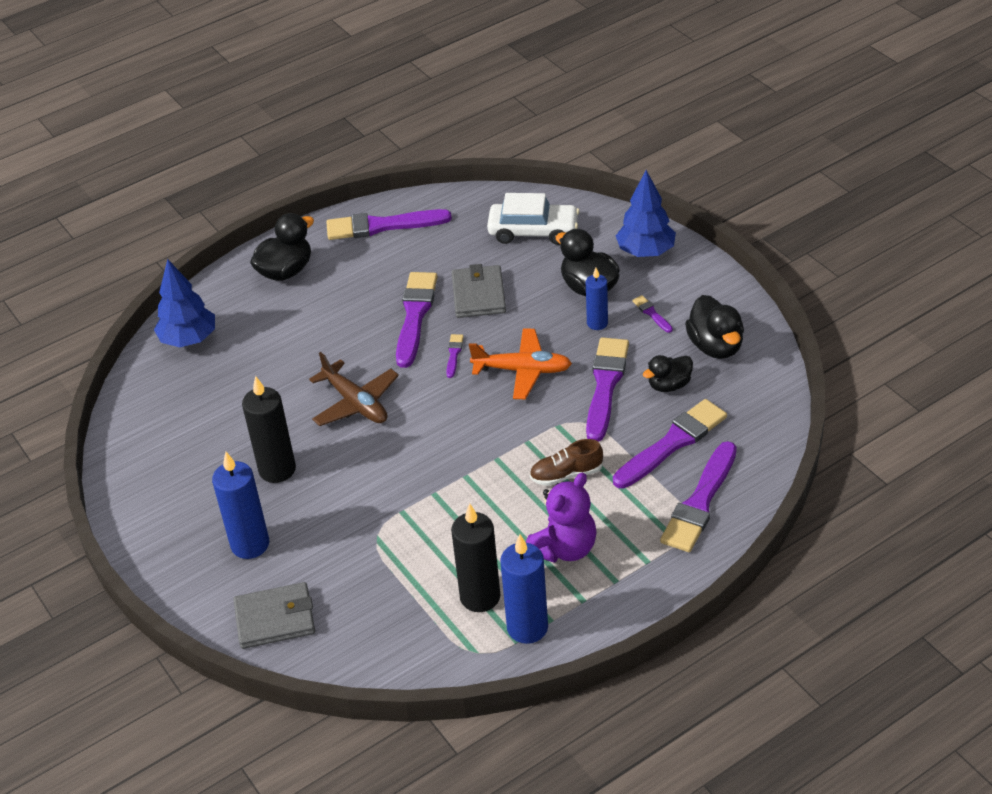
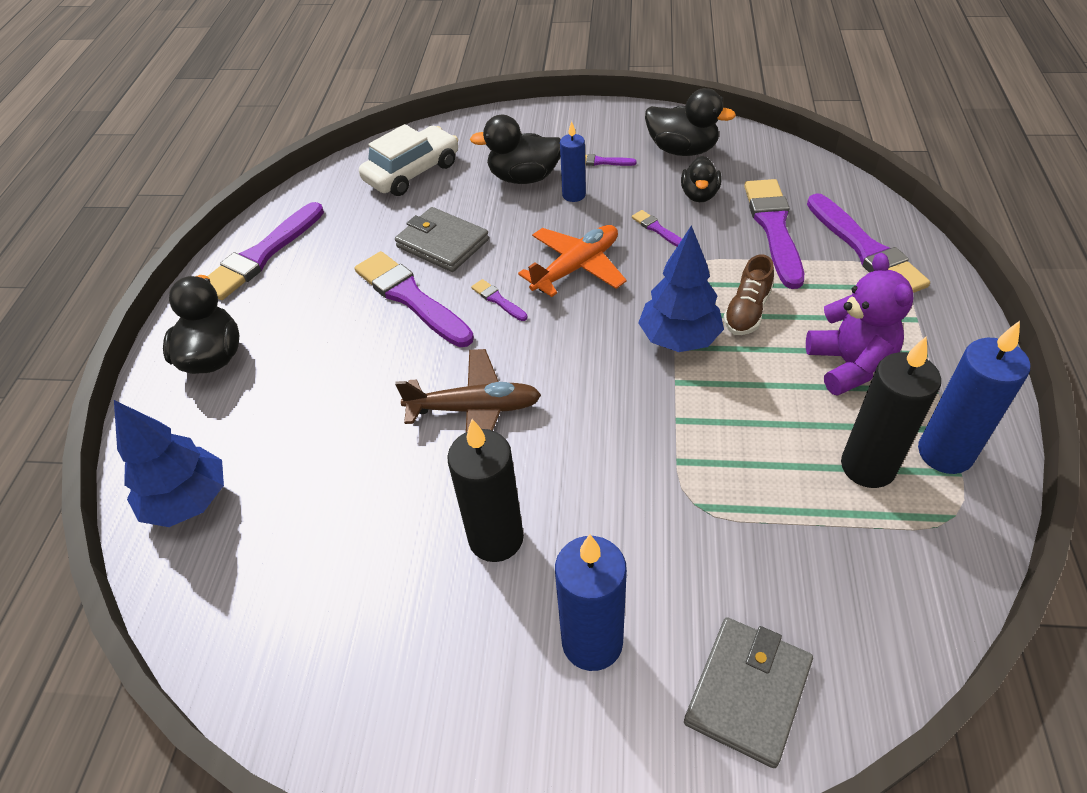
camera: 50 degrees left, 5 degrees up
purple brush [586,337,629,442] -> purple brush [632,210,682,247], size x0.44
blue tree [616,170,676,257] -> blue tree moved to [638,225,724,352]

